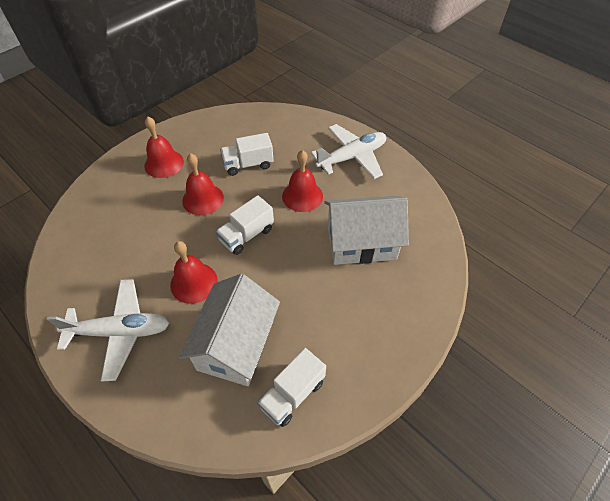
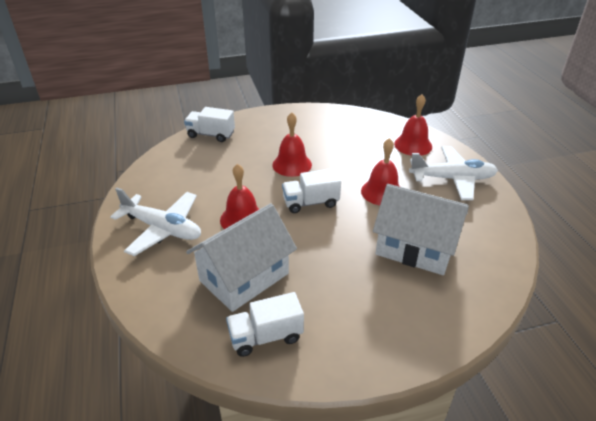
camera: 30 degrees right, 15 degrees down
red bell [144,117,184,178] -> red bell moved to [394,94,432,156]
white truck [220,133,274,176] -> white truck moved to [184,107,235,142]

